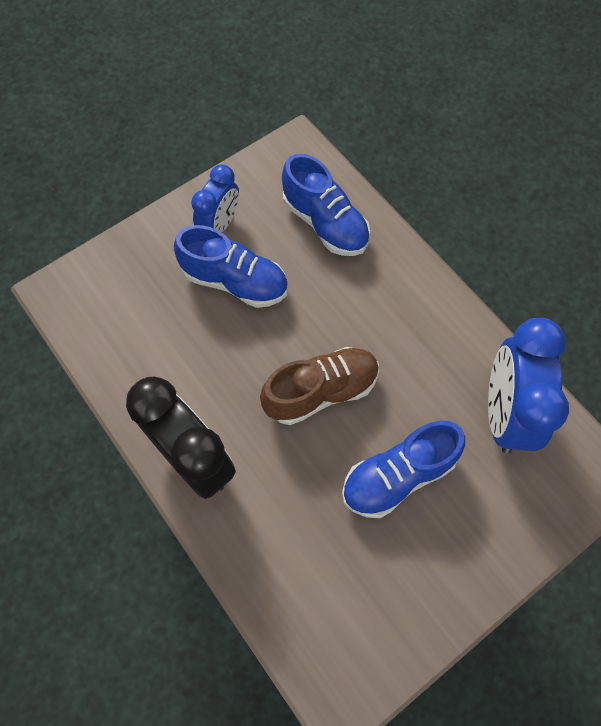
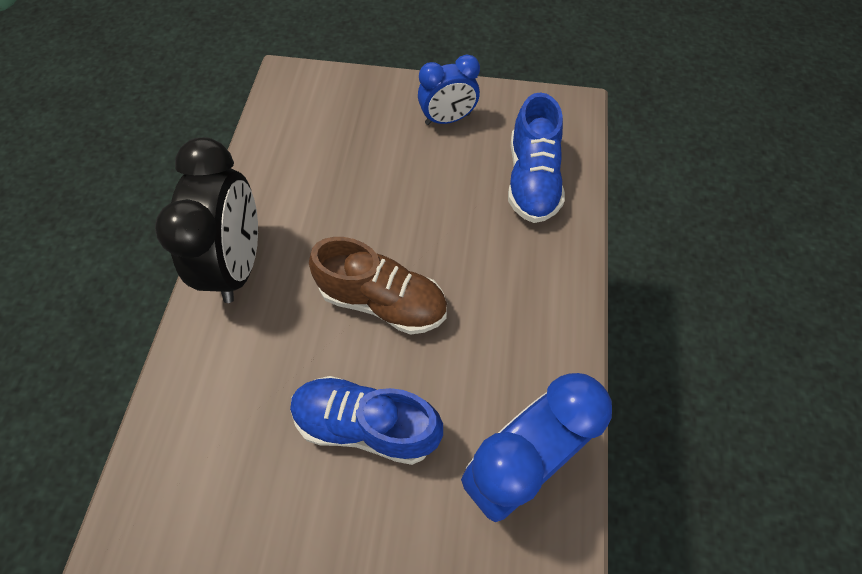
camera: 45 degrees right, 5 degrees down
blue shoe [174,225,288,308] -> none

